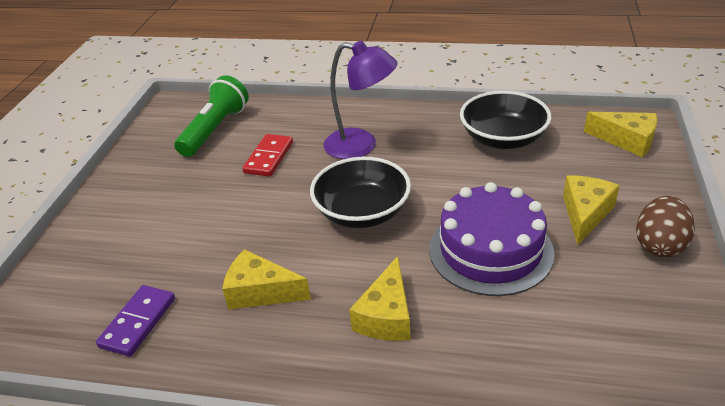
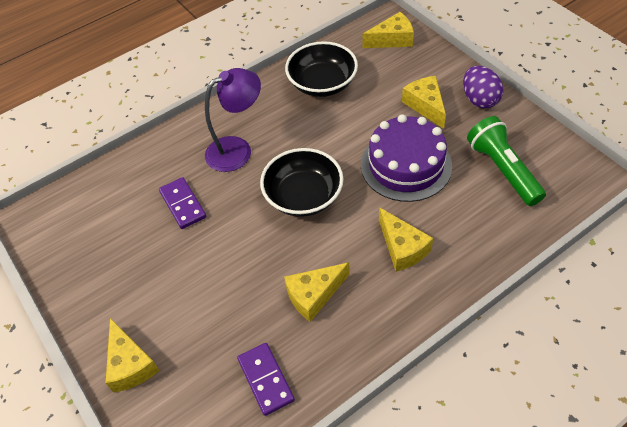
camera: 45 degrees left, 15 degrees up
green flashlight [174,75,249,157] -> green flashlight moved to [467,116,546,206]
red domino [242,134,293,177] -> purple domino [159,177,206,229]
brown egg [636,196,695,257] -> purple egg [463,66,503,108]
none -> yellow cheese [106,318,159,393]

